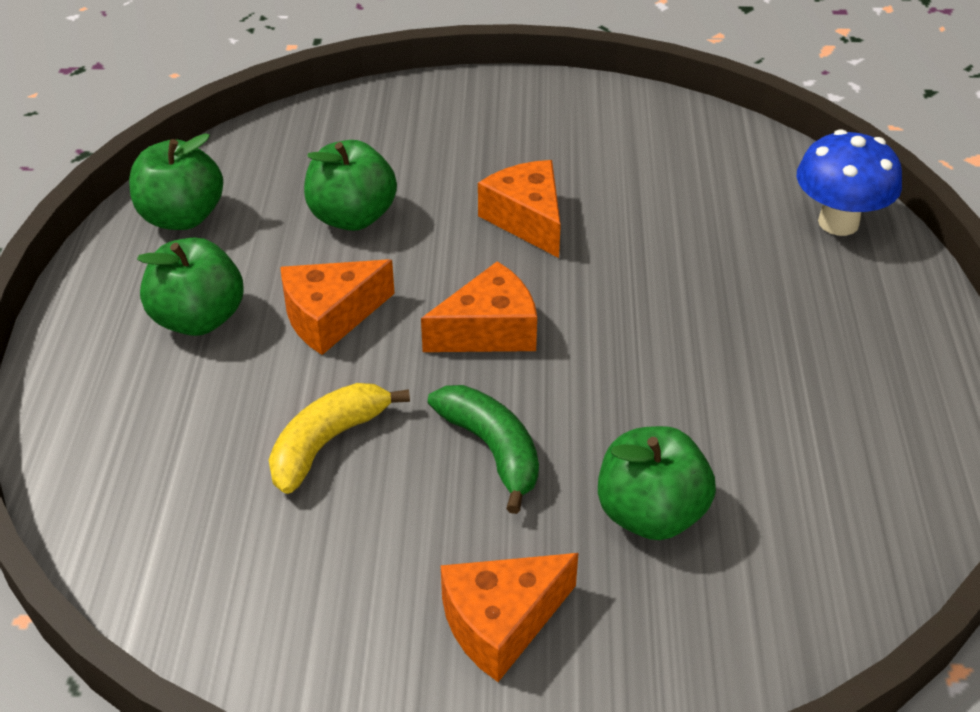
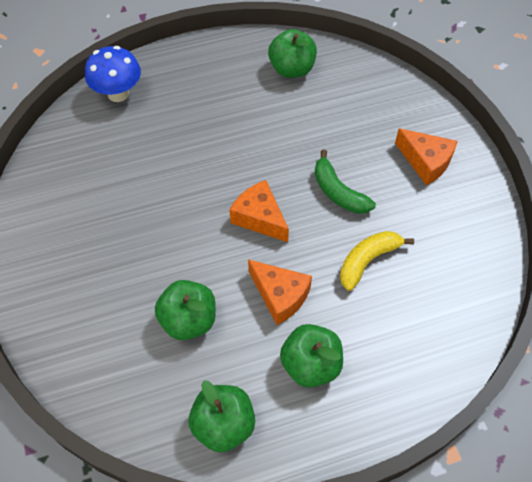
camera: 110 degrees left, 15 degrees up
yellow banana [269,383,410,494] -> yellow banana turned 120 degrees clockwise [340,231,414,291]
green banana [428,385,539,514] -> green banana turned 75 degrees counterclockwise [315,150,376,214]
orange cheese [478,160,561,258] -> none
green apple [598,426,716,540] -> green apple moved to [268,29,317,78]

